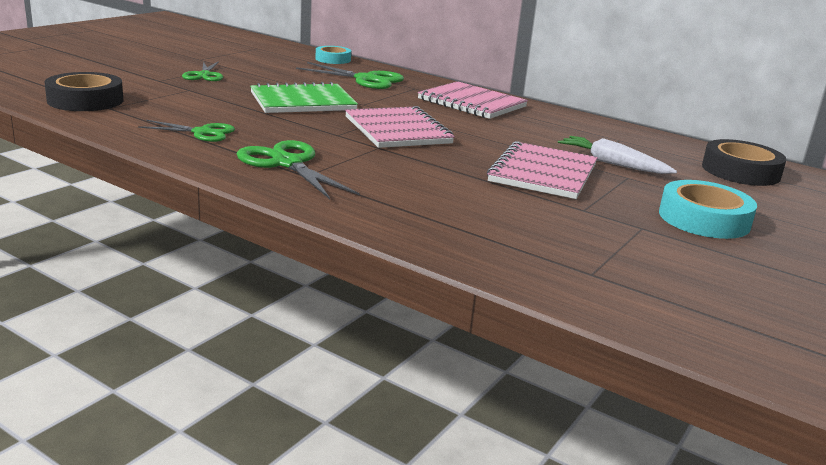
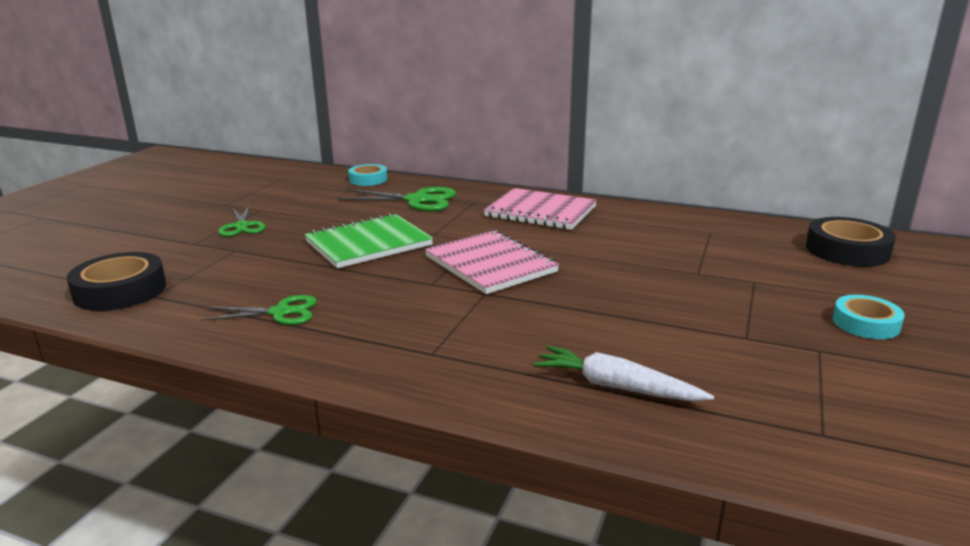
camera: 10 degrees left, 0 degrees up
green scissors [237,140,360,199] -> none
pink notebook [487,141,598,199] -> none
white carrot [558,136,677,174] -> white carrot moved to [533,345,714,402]
turquoise tape [659,180,757,239] -> turquoise tape [832,295,905,339], size x0.65

